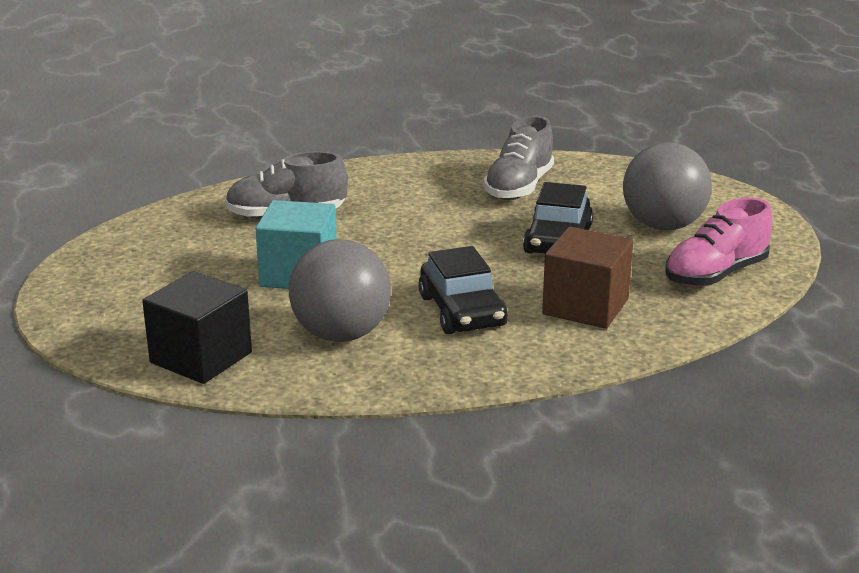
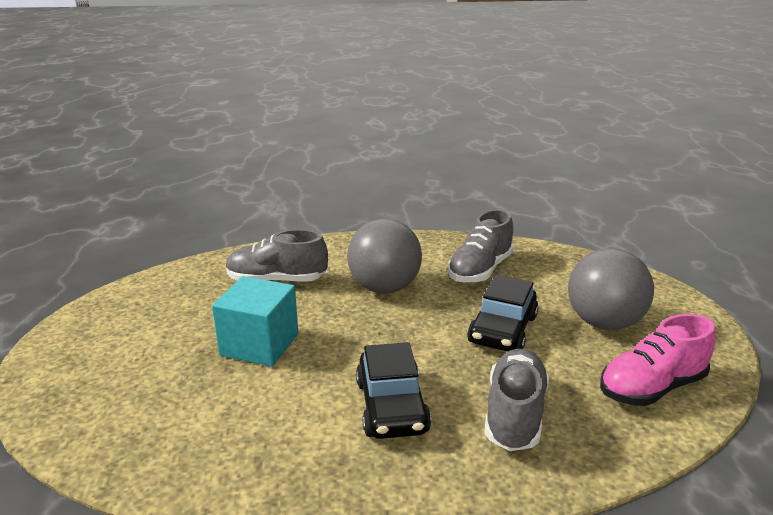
camera: 10 degrees right, 0 degrees up
black cube [142,271,252,384] -> none
grey ball [289,239,391,342] -> grey ball moved to [347,219,422,294]
brown cube [542,227,633,329] -> grey shoe [484,349,549,451]

